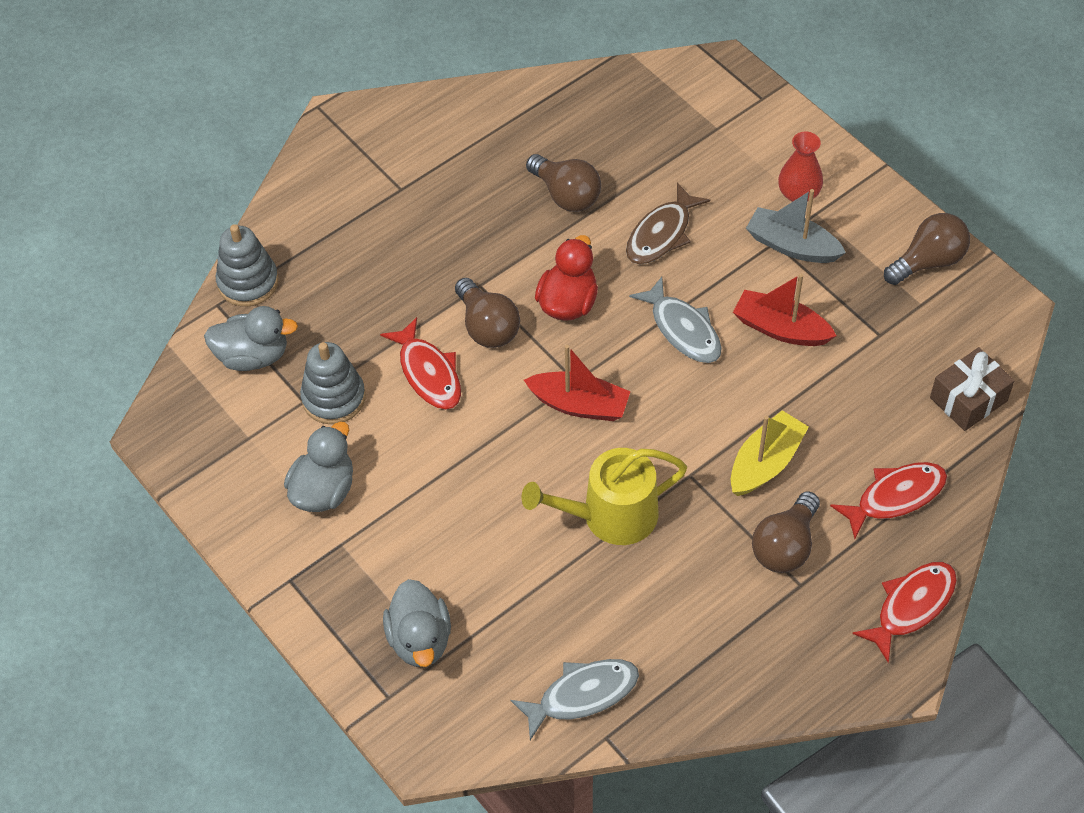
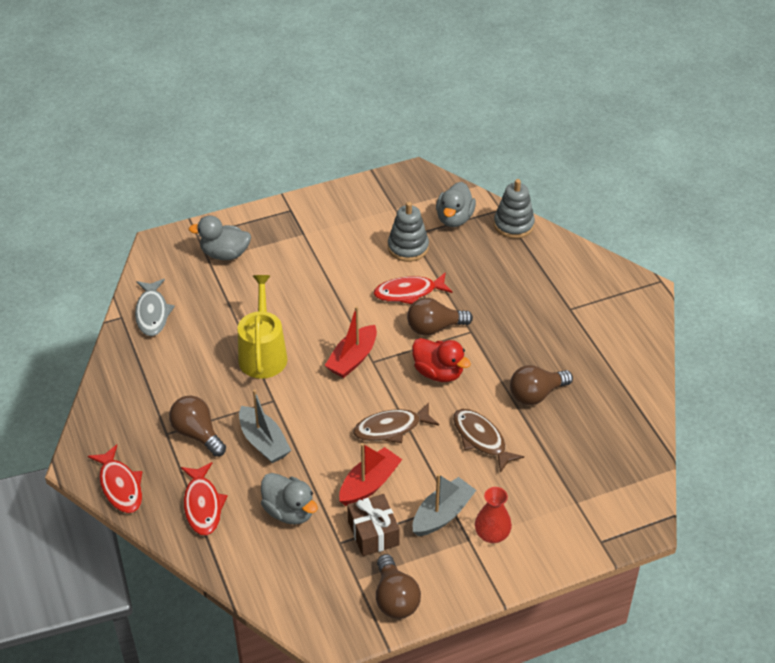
camera: 105 degrees right, 10 degrees down
grey duck [284,422,353,512] -> grey duck moved to [261,473,318,525]
grey fish [629,277,722,363] -> brown fish [353,402,439,443]
yellow boat [731,410,809,496] -> grey boat [239,389,291,463]
brown gift [930,347,1014,431] -> brown gift moved to [347,494,400,556]

